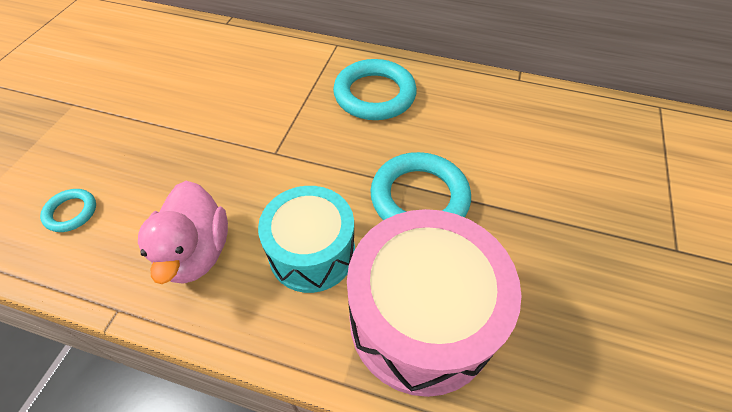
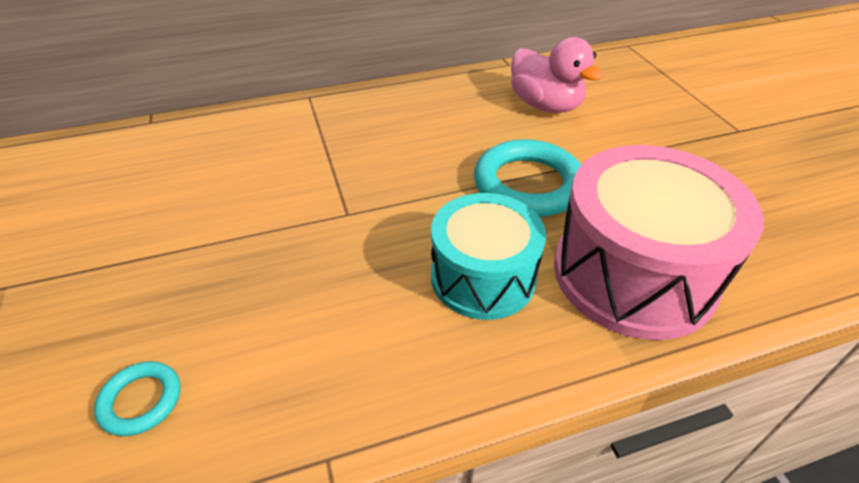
camera: 35 degrees left, 10 degrees down
pink duck [138,181,228,284] -> pink duck moved to [511,37,604,113]
turquoise ring [333,59,417,120] -> none

